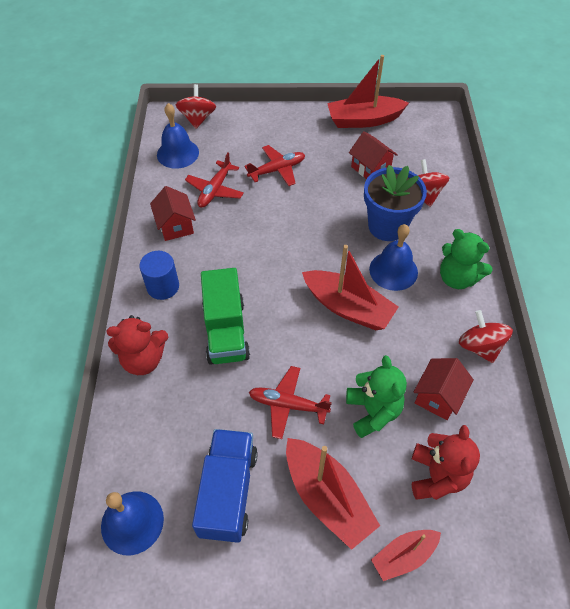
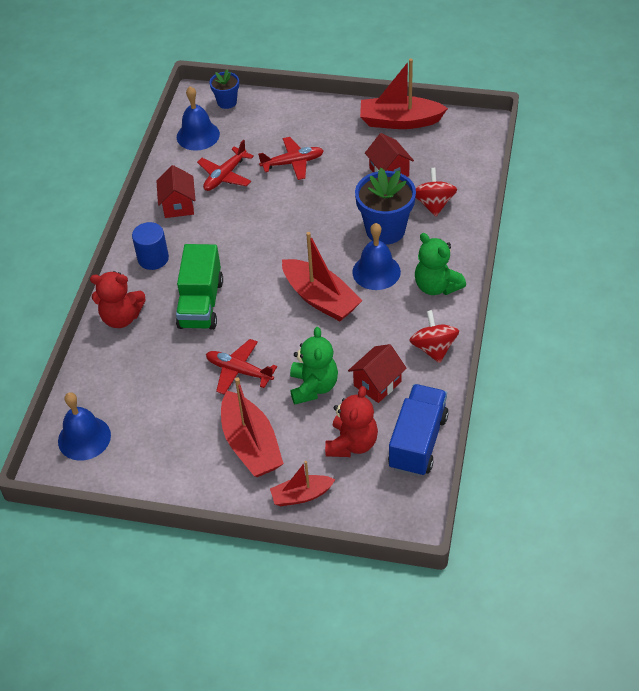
camera: 15 degrees right, 5 degrees down
red spinning top [176,84,216,129] -> blue flower pot [210,70,239,109]
blue truck [192,429,258,543] -> blue truck moved to [388,384,449,477]

